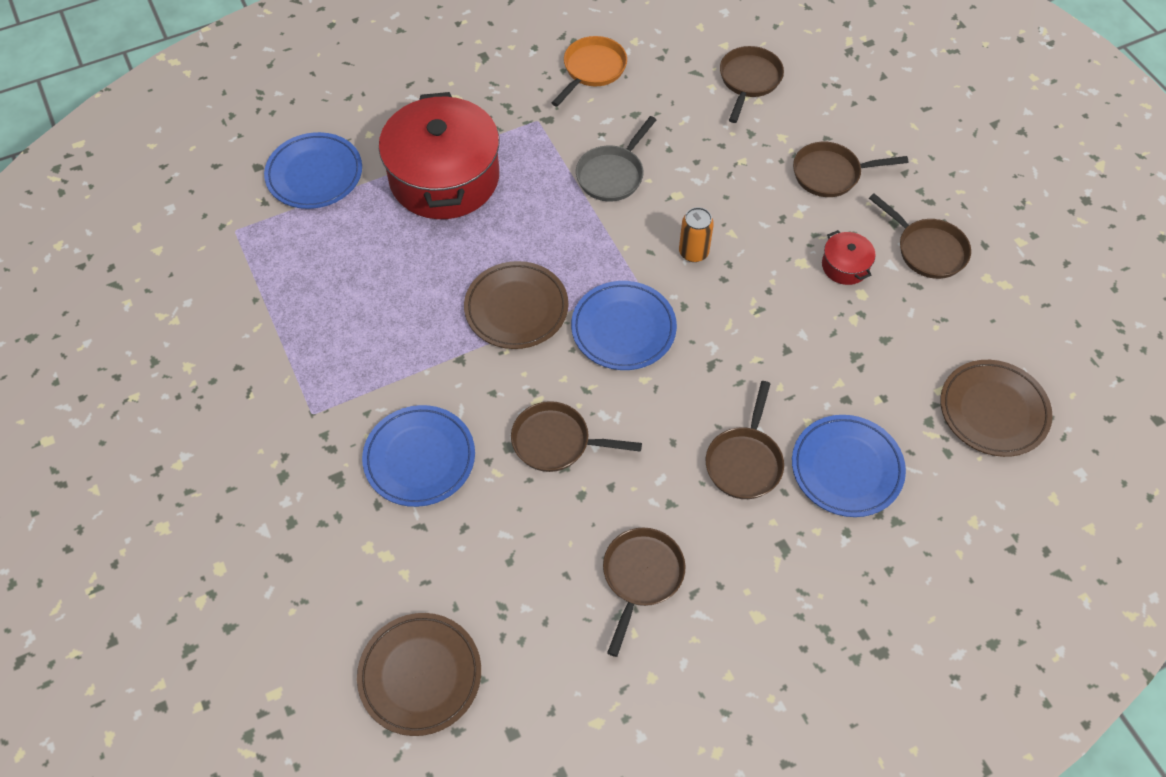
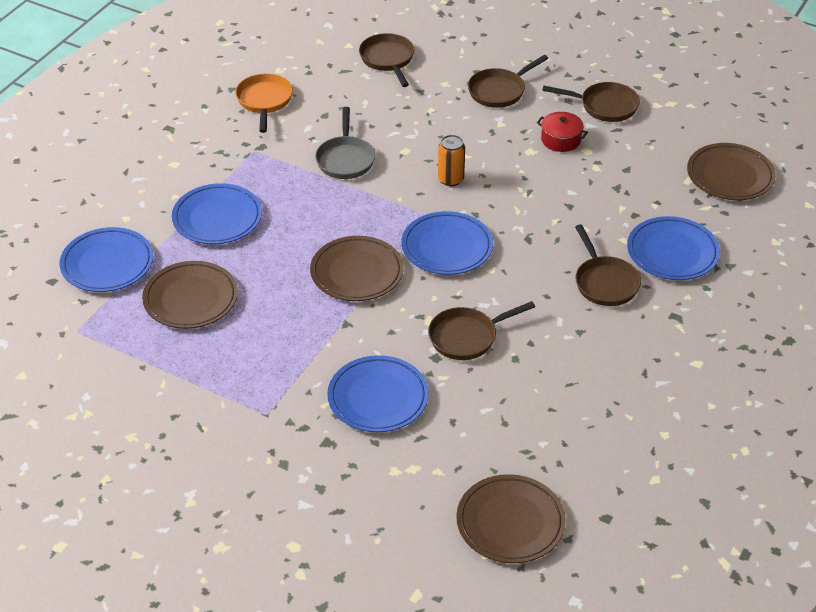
camera: 35 degrees left, 15 degrees down
red pot [379,92,499,219] -> blue plate [172,183,262,245]
brown pan [603,528,685,657] -> none
none -> brown plate [142,261,238,329]

